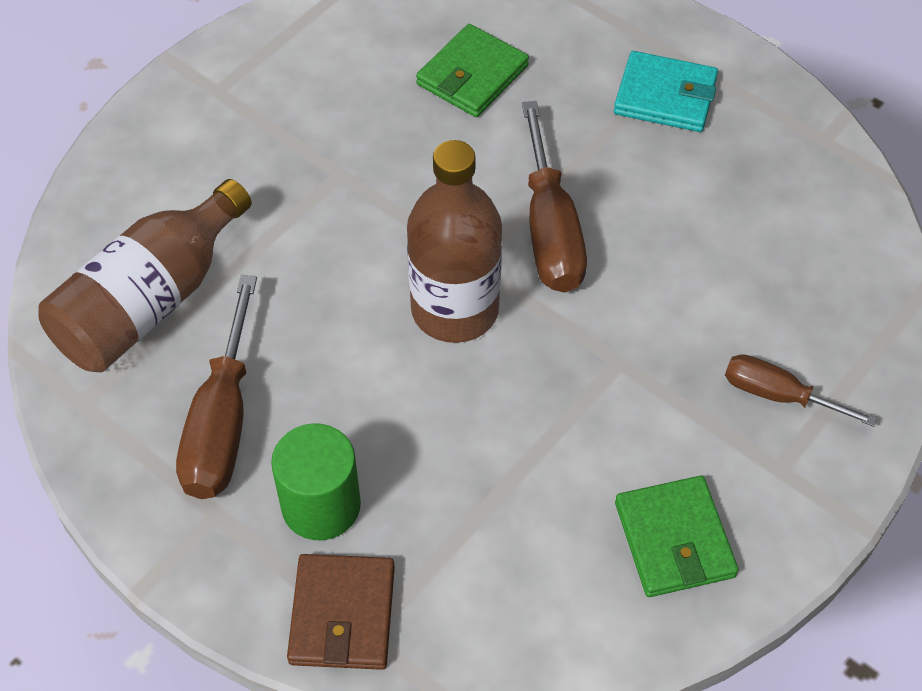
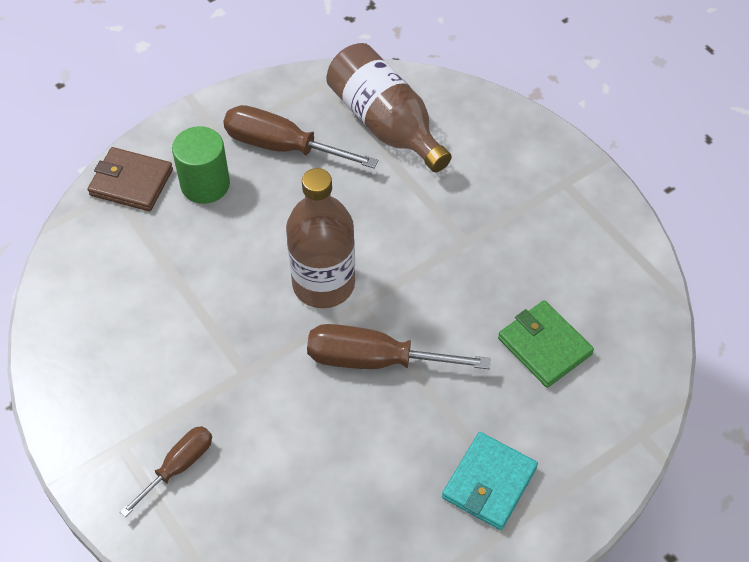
camera: 105 degrees right, 0 degrees up
green wallet [615,476,738,597] -> none

